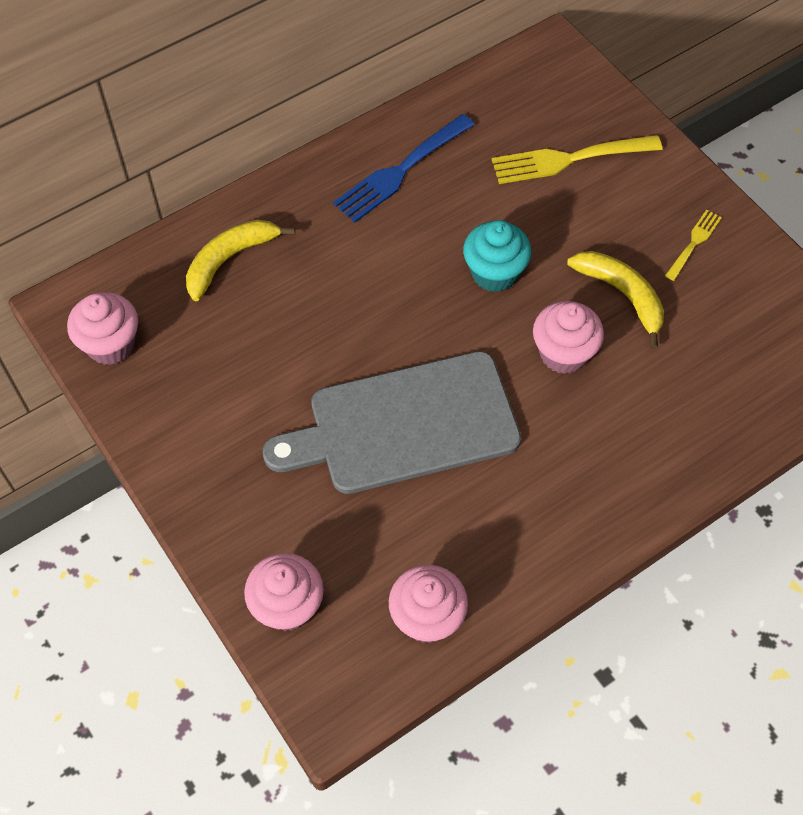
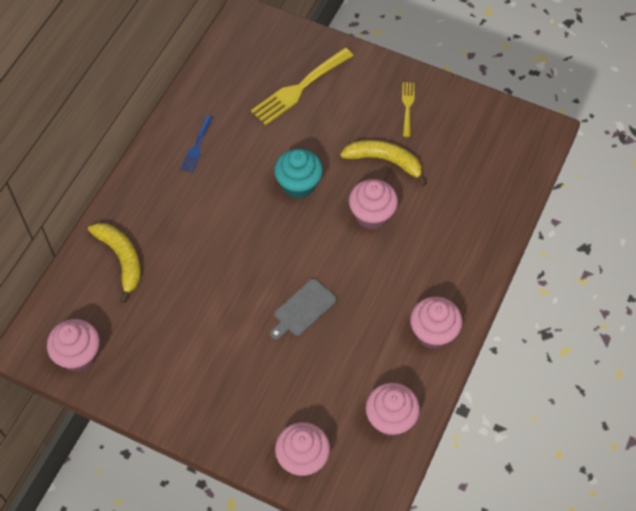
camera: 30 degrees left, 0 degrees up
yellow banana [186,220,295,301] -> yellow banana turned 135 degrees clockwise [88,223,141,303]
grey cutting board [263,351,521,494] -> grey cutting board [270,278,337,340], size x0.43
blue fork [333,114,475,223] -> blue fork [181,115,213,173], size x0.54
none -> pink cupcake [410,297,462,349]

